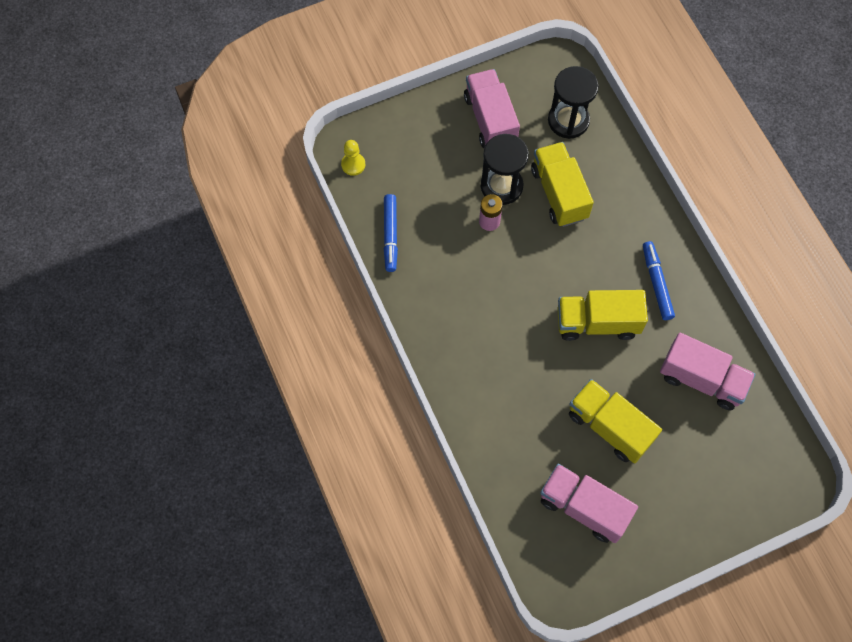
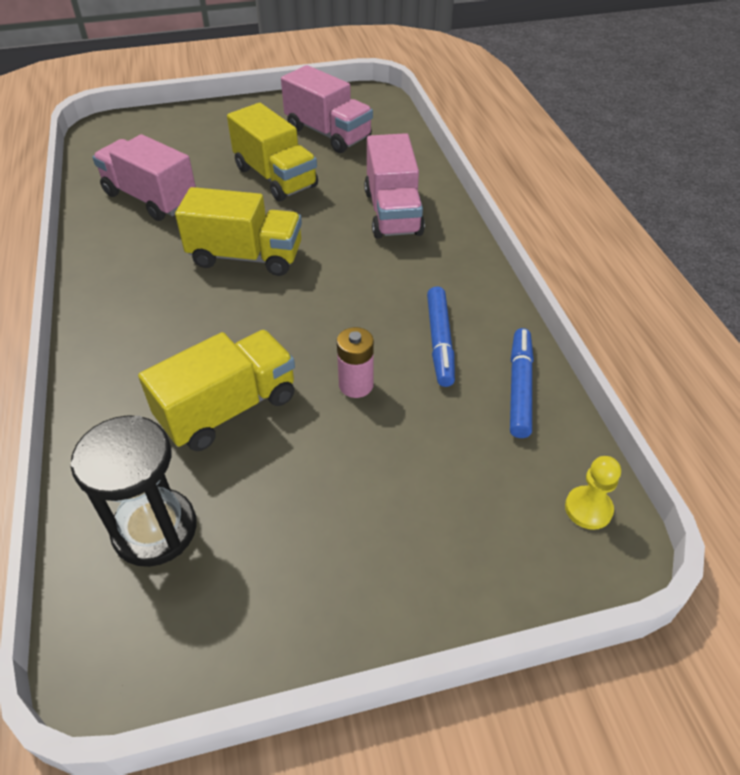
camera: 170 degrees left, 20 degrees down
pink truck [464,69,520,148] -> pink truck moved to [364,133,425,239]
black hourglass [481,134,529,205] -> none
yellow truck [531,142,594,227] -> yellow truck turned 120 degrees counterclockwise [138,330,295,451]
blue marker [643,241,675,320] -> blue marker moved to [427,286,455,387]

